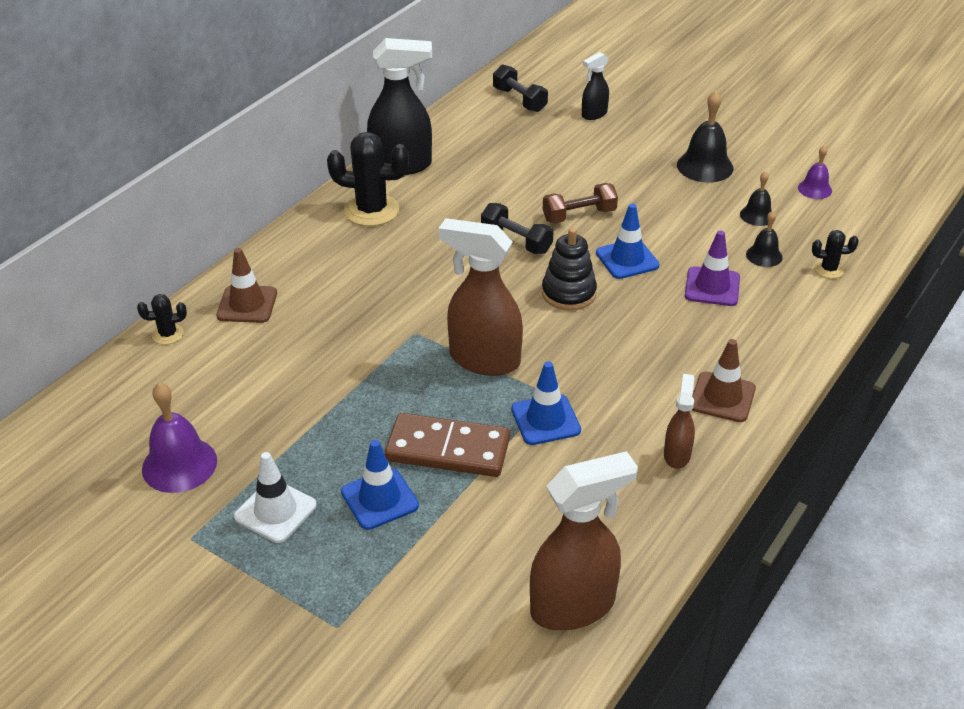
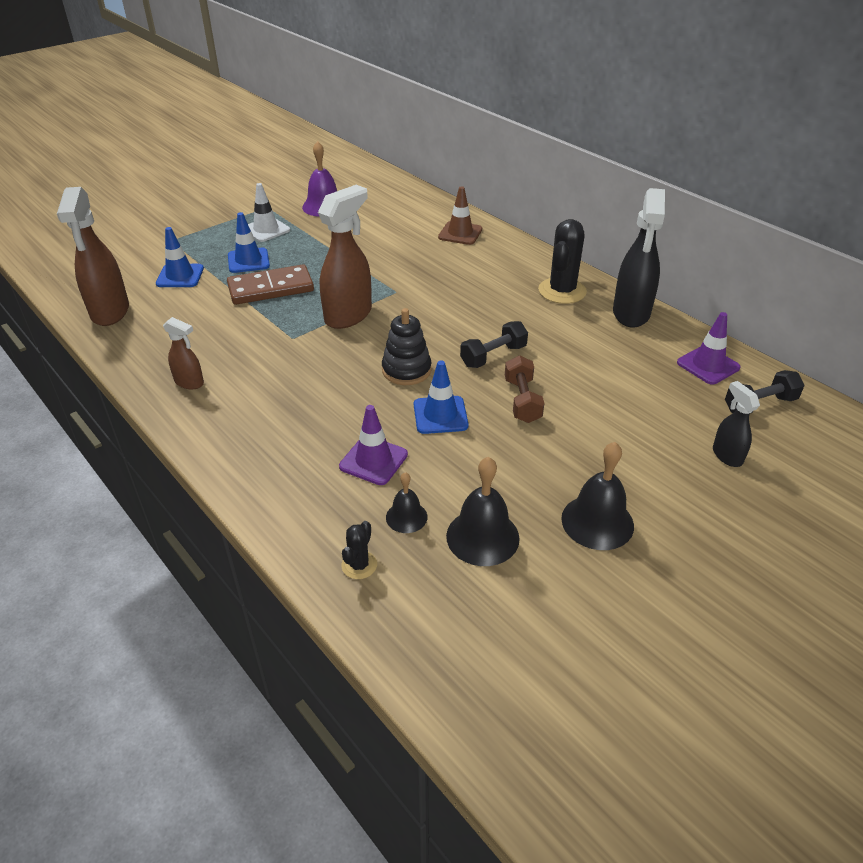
camera: 105 degrees right, 0 degrees up
black cactus [137,294,187,345] -> none
brown domino [385,413,510,477] -> brown domino turned 45 degrees clockwise [227,265,314,305]
blue traffic cone [511,361,581,445] -> blue traffic cone moved to [156,227,204,287]
brown traffic cone [692,339,756,422] -> none
black bell [740,171,772,226] -> black bell [446,457,520,566], size x1.71
purple bell [798,145,832,199] -> none
none -> purple traffic cone [677,312,741,385]

